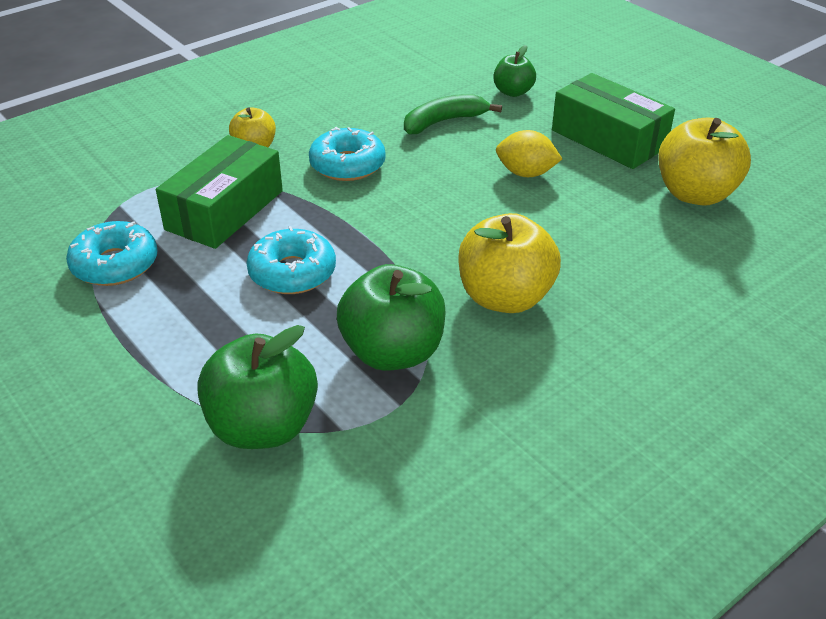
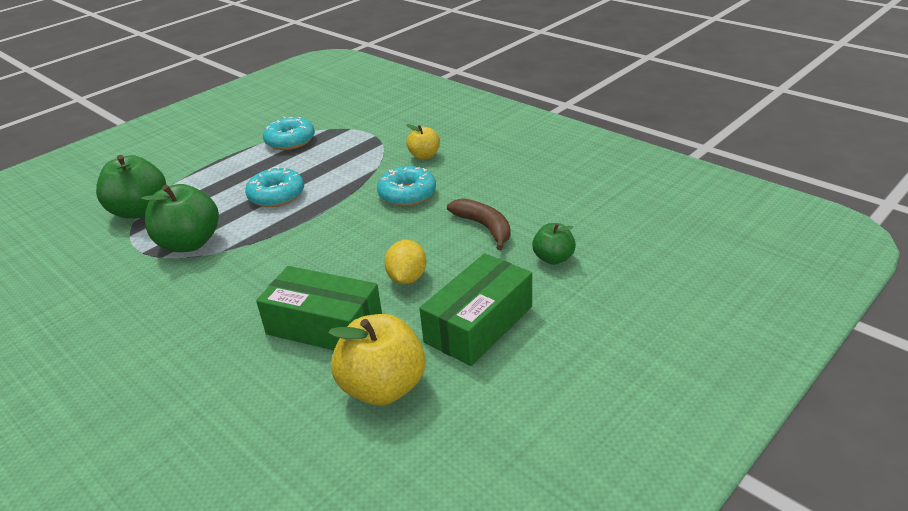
camera: 85 degrees right, 5 degrees down
green box [156,135,283,249] -> green box moved to [256,266,382,350]
green banana [404,94,502,134] -> brown banana [447,198,511,250]
yellow apple [458,213,561,313] -> none

